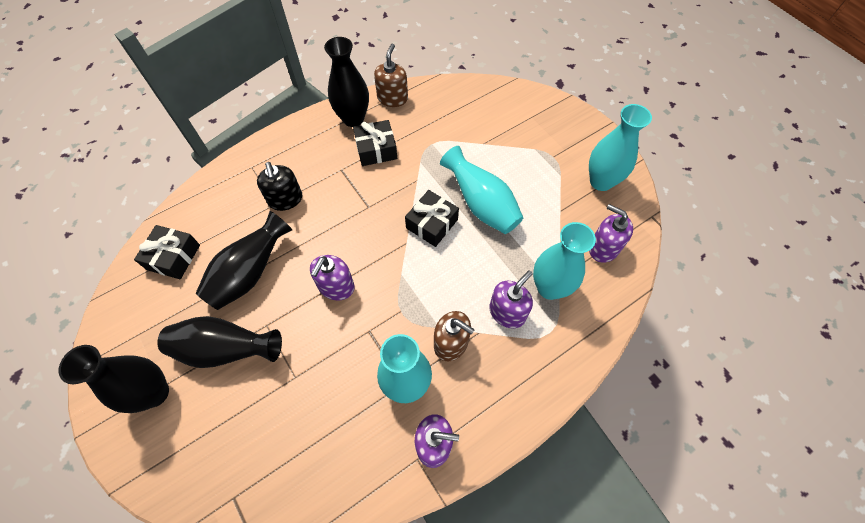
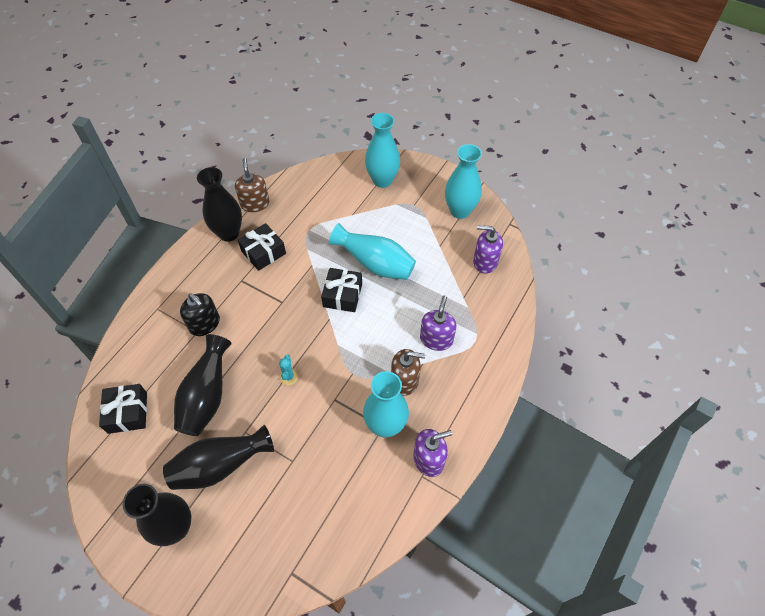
camera: 25 degrees left, 5 degrees down
purple soap dispenser [310,255,355,300] -> turquoise cactus [279,355,298,385]
turquoise vase [533,222,596,300] -> turquoise vase moved to [365,113,400,188]

